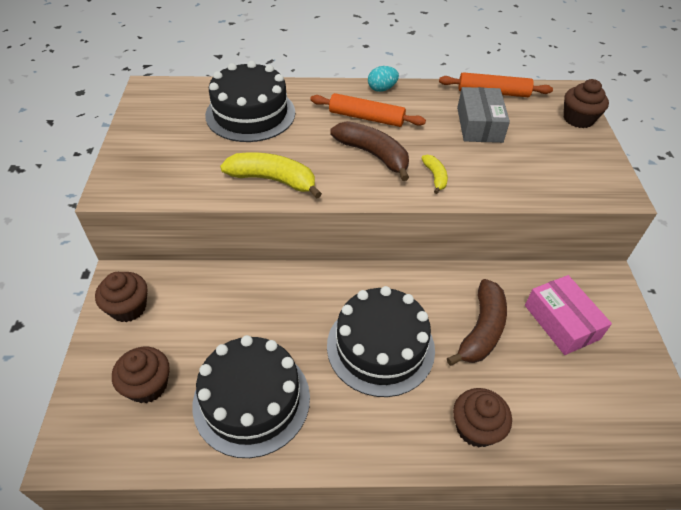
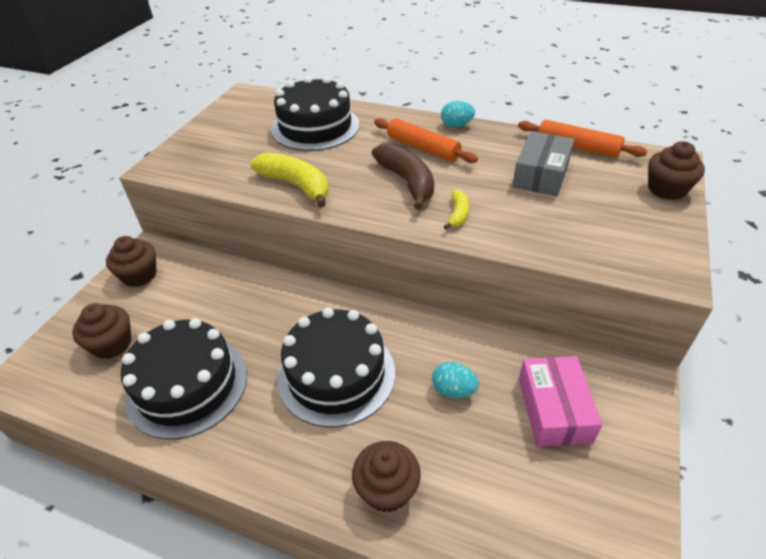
camera: 25 degrees right, 5 degrees down
brown banana [447,279,507,366] -> turquoise egg [432,362,479,398]

